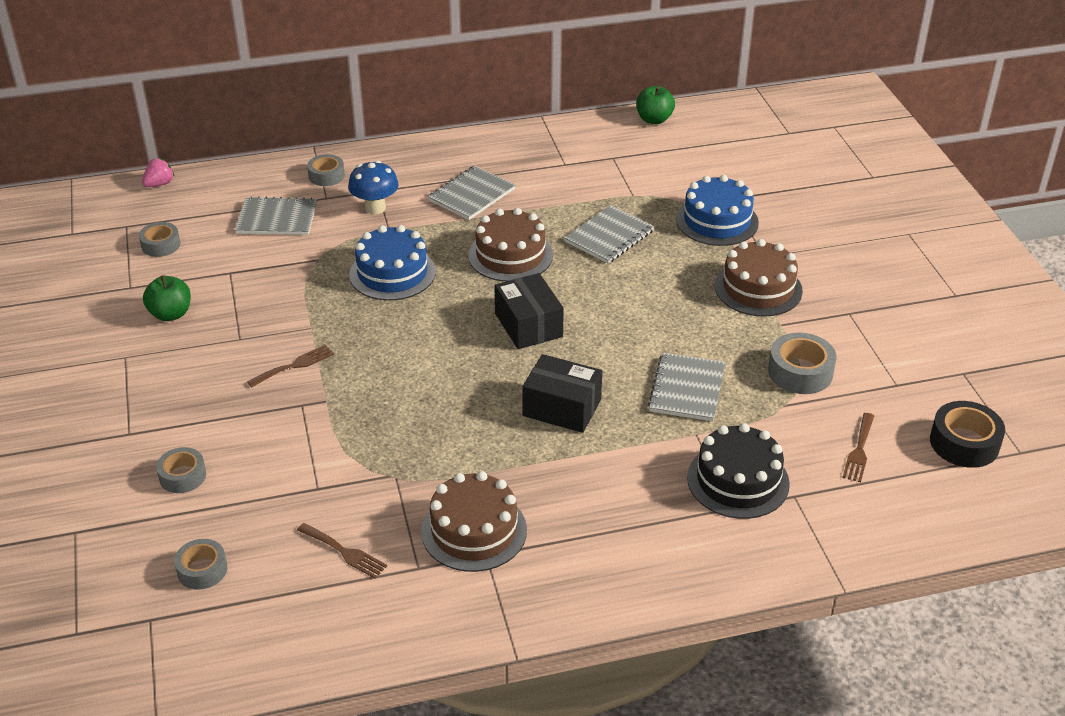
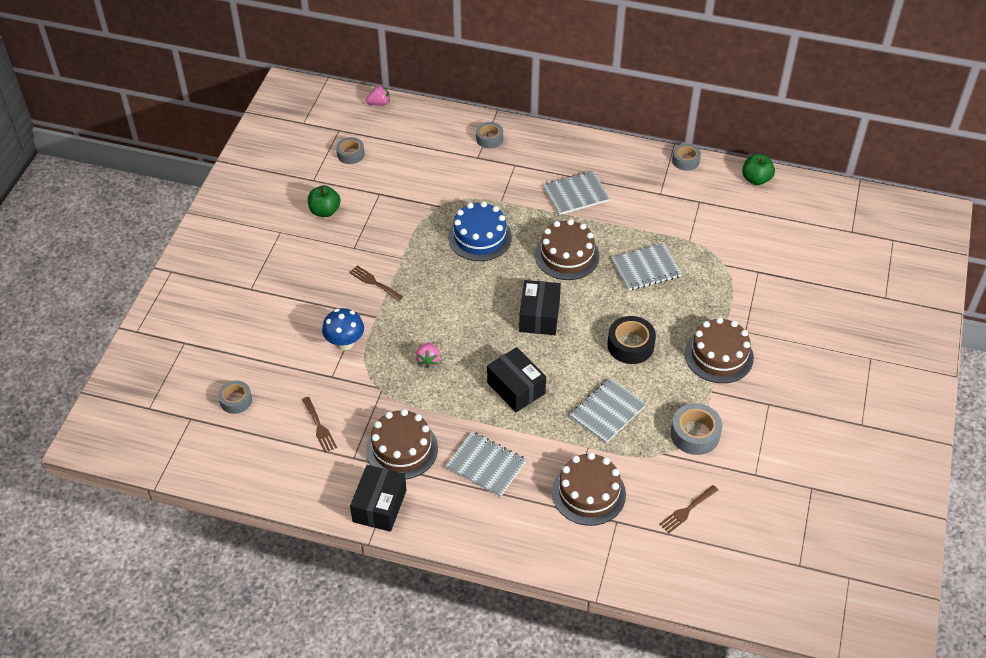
camera: 30 degrees right, 10 degrees up
grey tape [156,447,206,493] -> grey tape moved to [672,143,701,171]
grey notebook [235,196,317,235] -> grey notebook moved to [446,431,527,497]
brown fork [247,345,334,387] -> brown fork turned 135 degrees counterclockwise [349,265,403,301]
blue mushroom [348,160,399,214] -> blue mushroom moved to [322,308,364,350]
blue cake [676,175,759,246] -> none
black cake [687,423,790,519] -> brown cake [552,452,626,526]
black tape [930,401,1005,468] -> black tape moved to [607,316,656,364]
none -> black box [350,465,407,532]
none -> pink strawberry [416,342,440,368]

